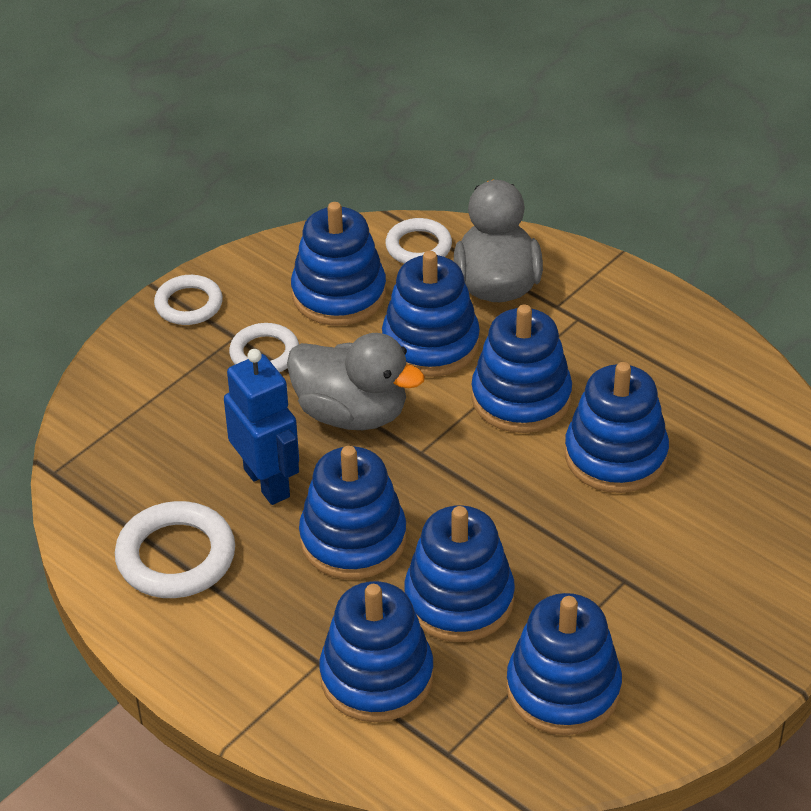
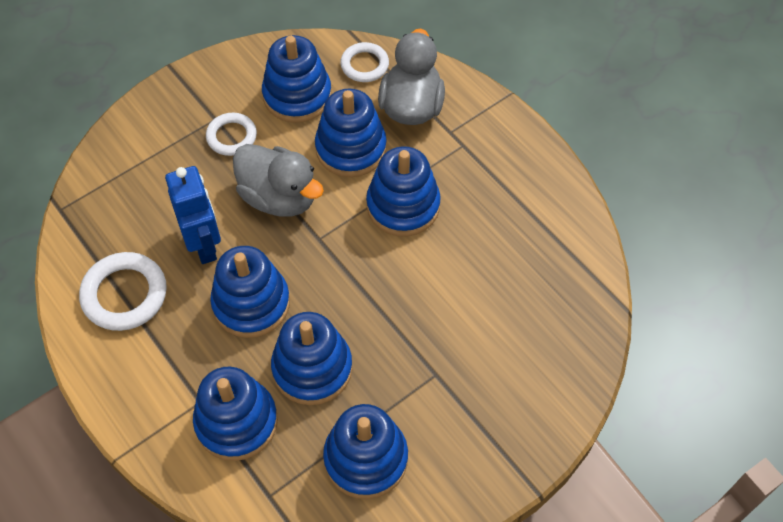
camera: 10 degrees right, 15 degrees up
white ring [154,275,223,325] -> none
blue stacking toy [565,362,669,493] -> none

